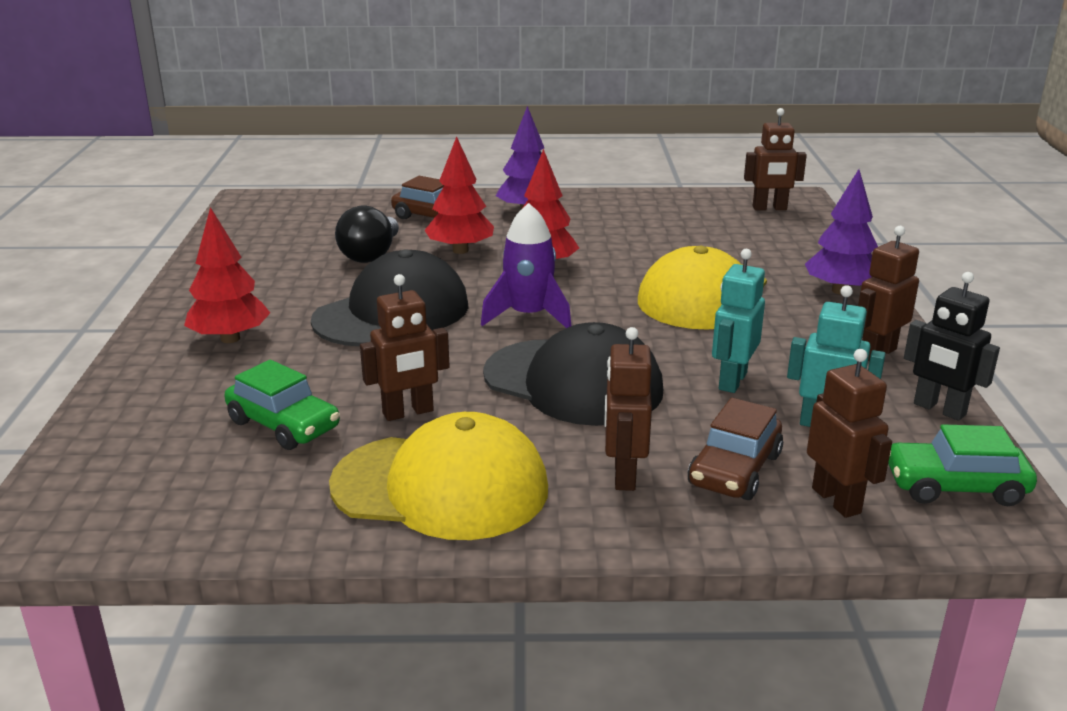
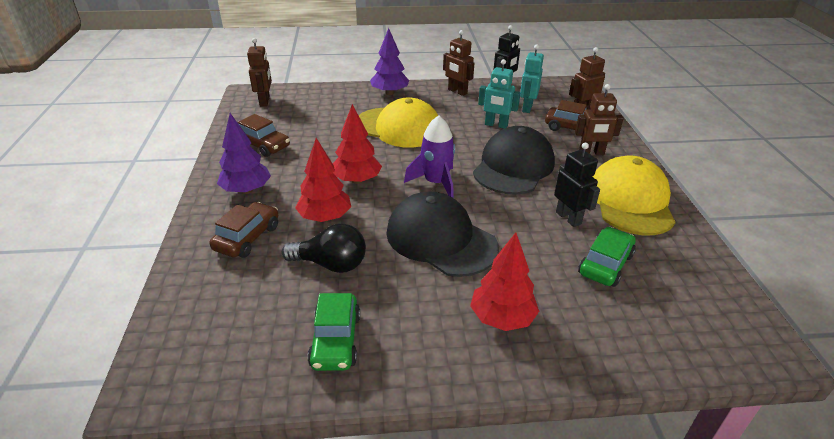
camera: 95 degrees left, 10 degrees up
brown robot [360,274,450,421] -> black robot [554,142,600,227]
green car [888,424,1037,506] -> green car moved to [308,293,360,371]
none -> brown car [238,114,290,157]

